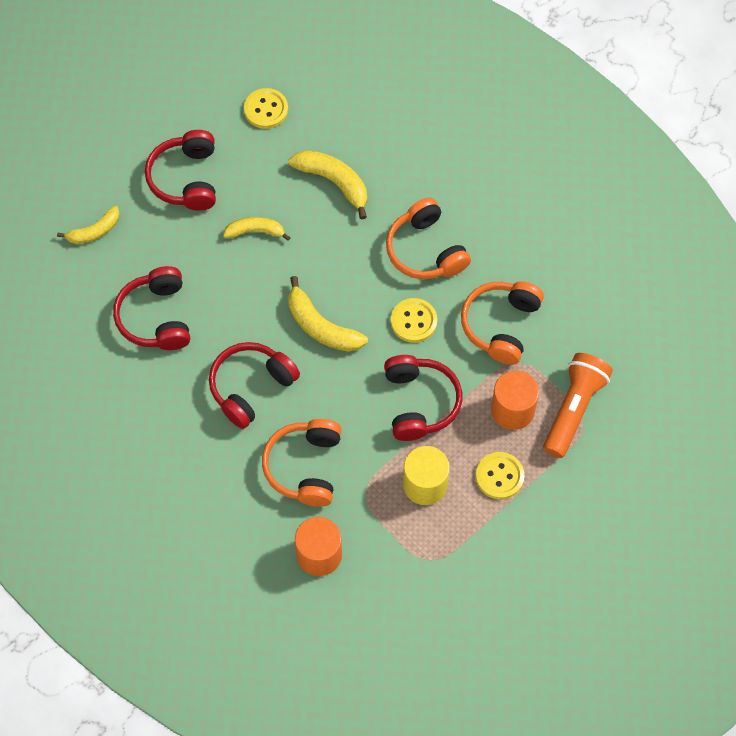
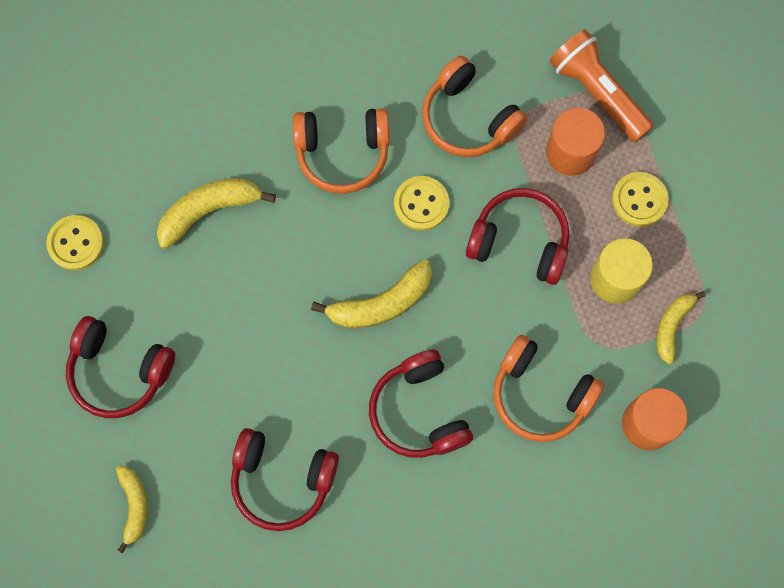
camera: 65 degrees left, 10 degrees up
yellow banana [223,217,291,241] -> yellow banana moved to [656,291,706,365]

